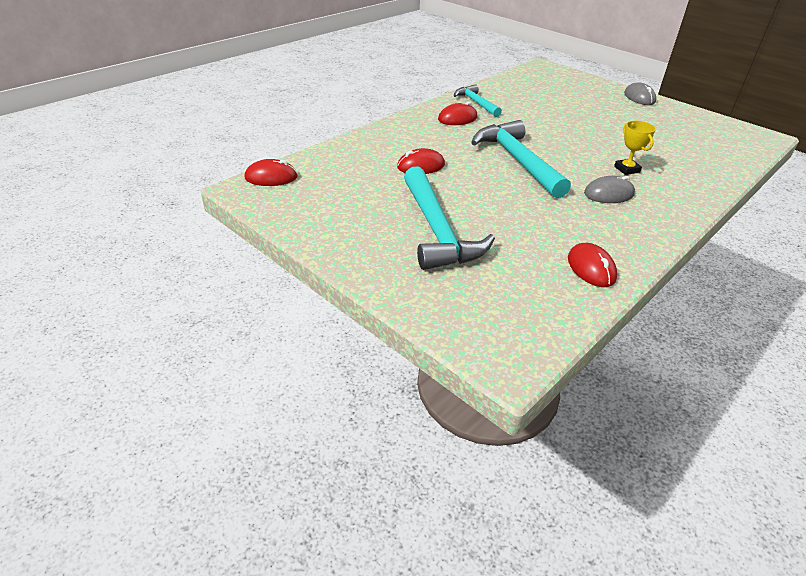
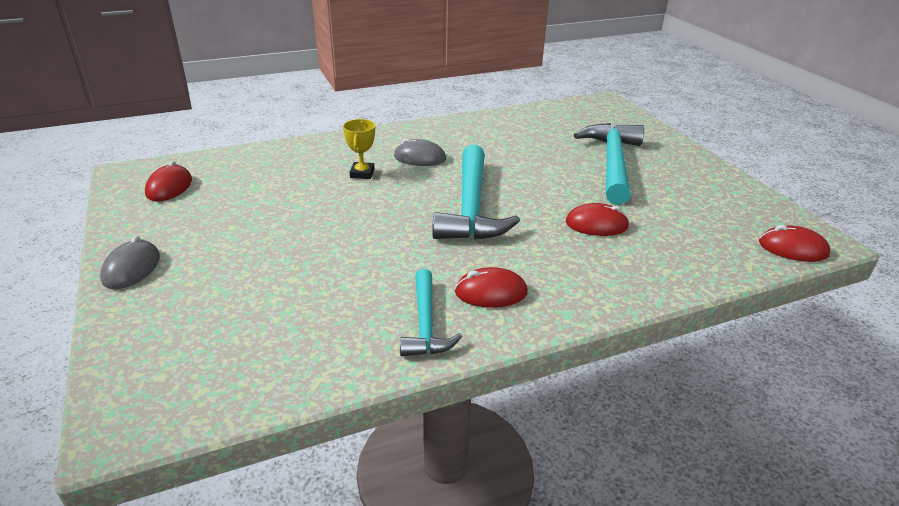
camera: 155 degrees left, 5 degrees down
red mouse [568,243,617,287] -> red mouse moved to [145,161,192,201]

